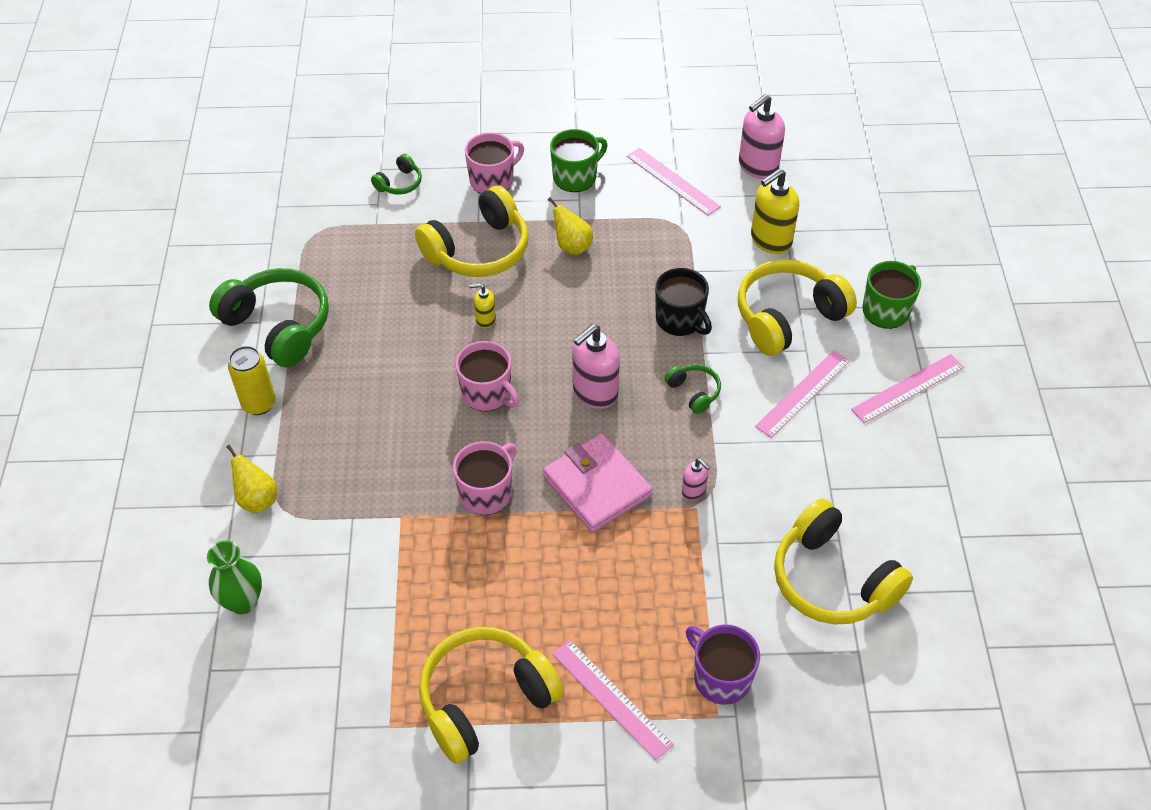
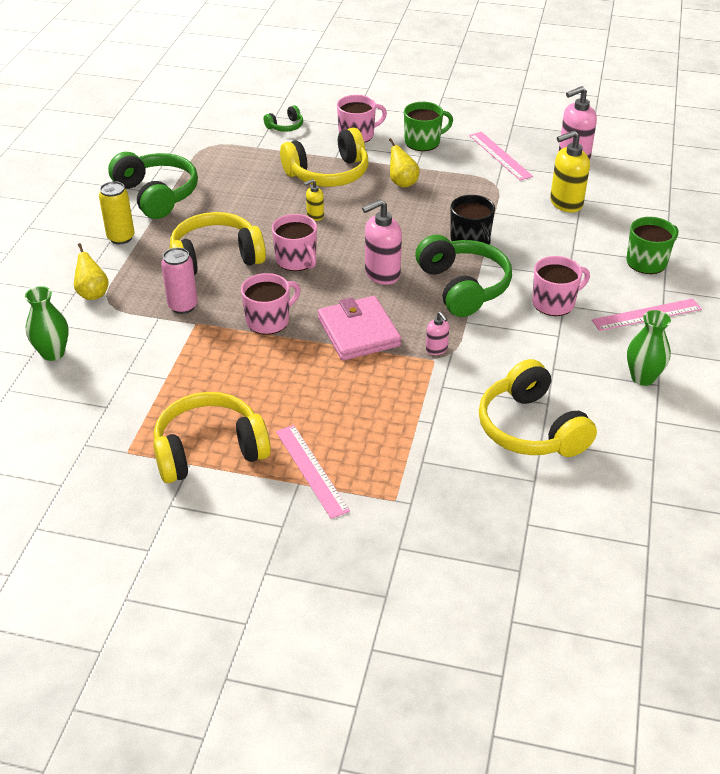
camera: 15 degrees right, 10 degrees down
yellow soap dispenser [469,283,496,328] -> yellow soap dispenser turned 45 degrees counterclockwise [304,179,324,221]
green headphones [665,364,721,414] -> green headphones [415,235,512,317], size x2.13
purple mug [686,625,760,705] -> none
yellow headphones [738,259,857,356] -> yellow headphones moved to [170,212,266,276]
pink ruler [755,350,850,438] -> pink mug [532,256,590,316]
none -> pink can [161,247,198,314]
none -> green vase [627,310,671,386]

